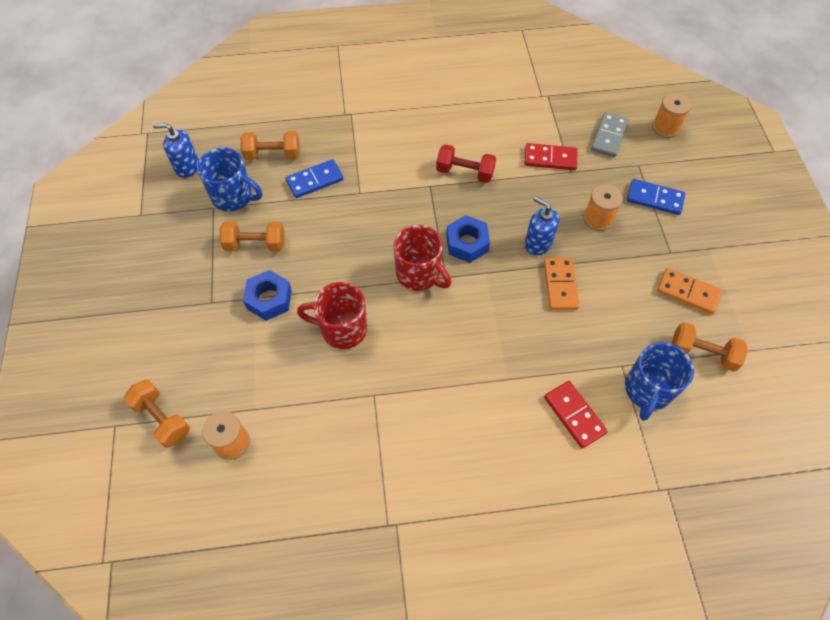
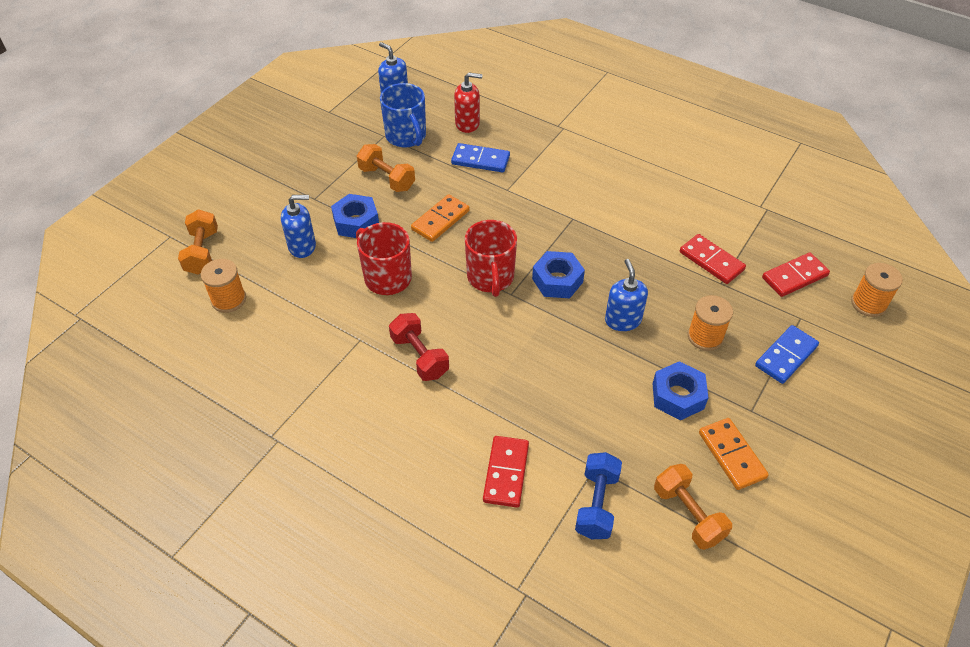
camera: 40 degrees right, 10 degrees down
orange dumbbell [241,131,300,160] -> red soap dispenser [454,73,482,133]
red dumbbell [436,144,496,183] -> red dumbbell moved to [389,313,449,381]
orange domino [544,258,580,310] -> orange domino moved to [411,194,470,242]
grey domino [591,112,628,157] -> red domino [762,253,830,297]
blue mug [625,342,694,421] -> blue dumbbell [575,452,622,539]
blue domino [627,179,685,215] -> blue domino turned 75 degrees clockwise [755,325,819,384]
none -> blue soap dispenser [281,195,316,258]
none -> blue nut [652,361,708,420]

